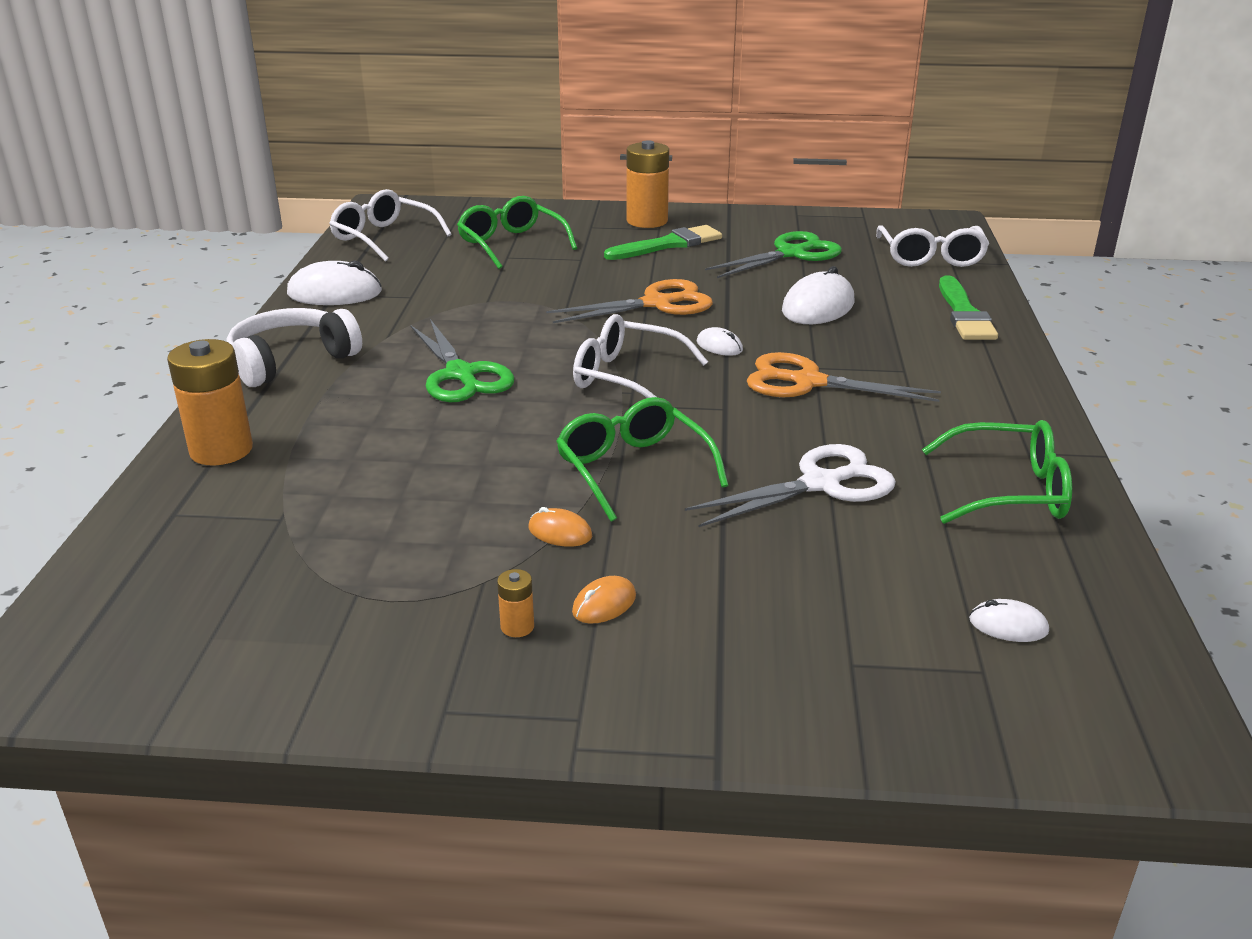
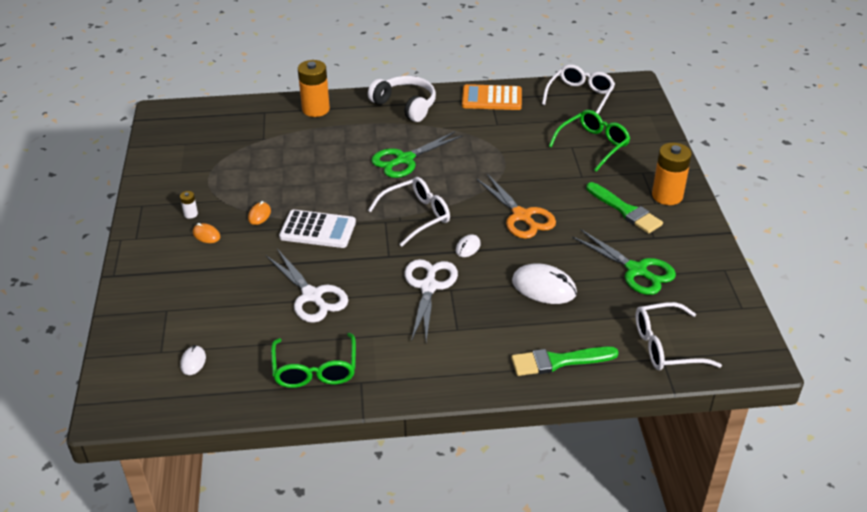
camera: 80 degrees right, 10 degrees up
white mouse [287,260,382,305] -> orange calculator [462,84,522,110]
orange battery [497,569,534,637] -> white battery [180,191,198,219]
green glasses [556,397,729,522] -> white calculator [279,210,356,248]
white glasses [573,314,708,398] -> white glasses turned 45 degrees clockwise [368,177,450,246]
orange scissors [746,352,941,402] -> white scissors [405,259,458,342]

